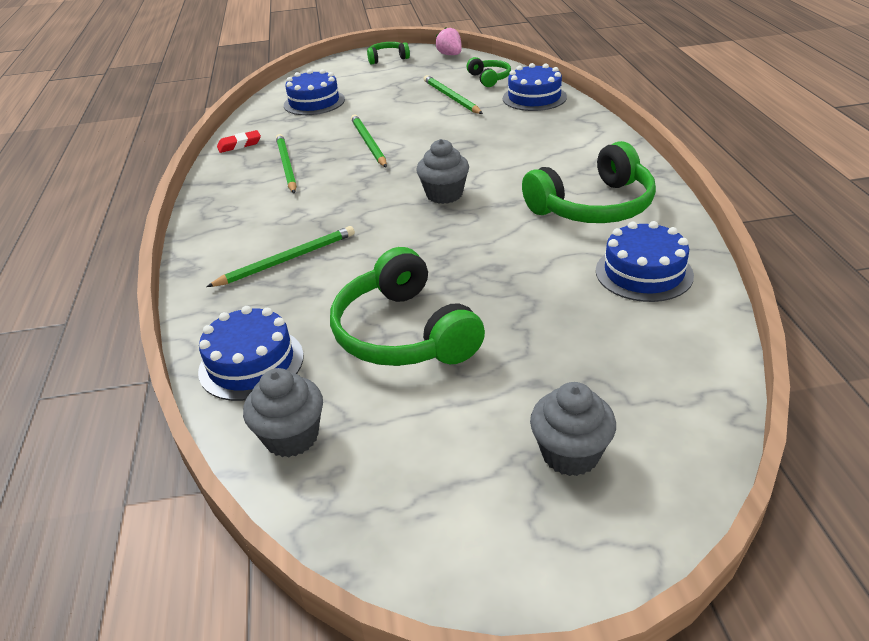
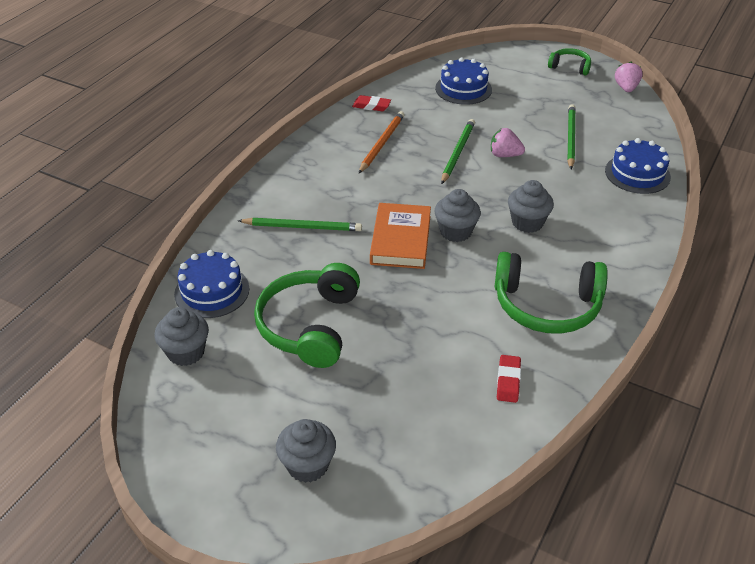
camera: 35 degrees right, 5 degrees up
green pencil [276,134,297,194] -> orange pencil [359,111,404,173]
green headphones [467,57,511,87] -> none
blue cake [596,221,694,302] -> red eraser [497,355,521,403]
none -> orange book [370,203,431,269]
none -> pink strawberry [491,128,525,157]
none -> grey cupcake [508,180,554,233]

